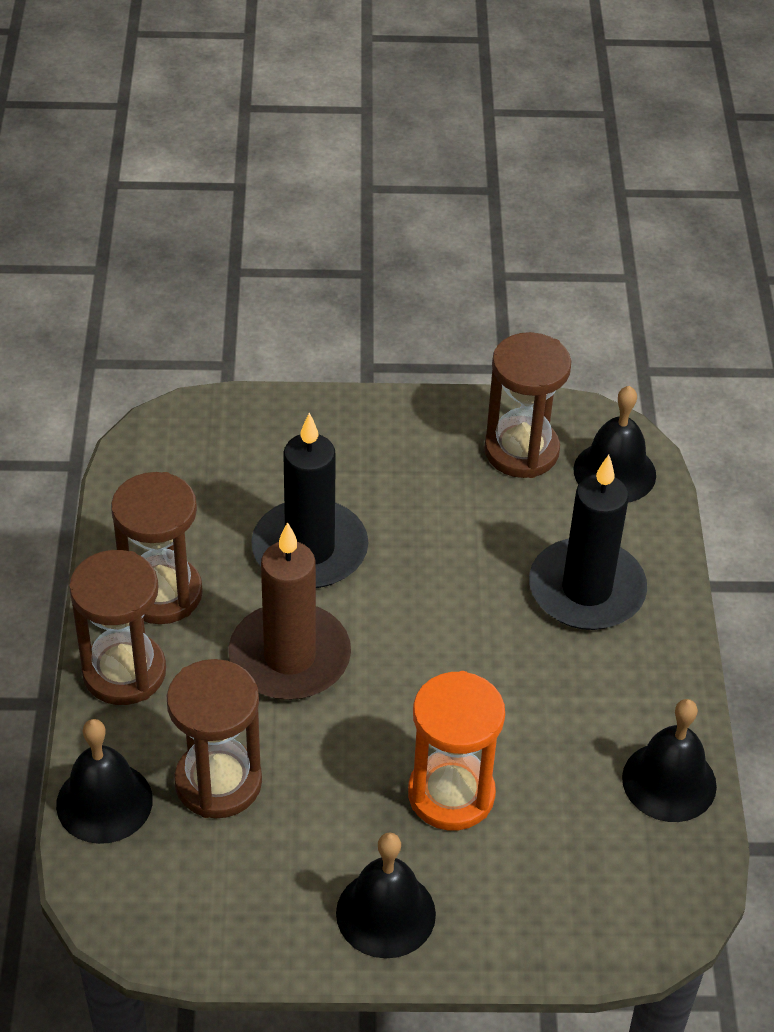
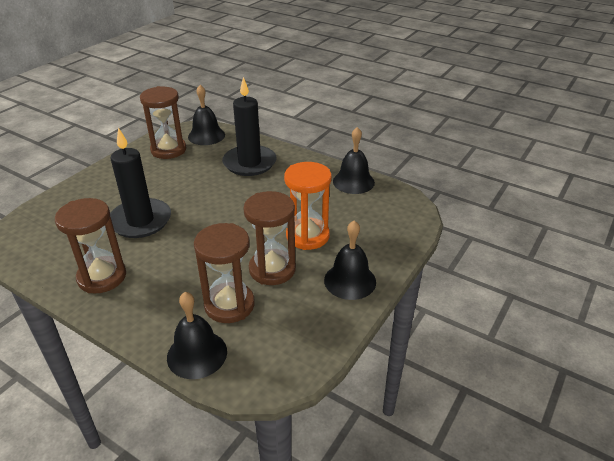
camera: 55 degrees left, 10 degrees down
brown hourglass [69,550,166,705] -> brown hourglass moved to [243,191,296,285]
brown candle [229,522,351,700] -> none

